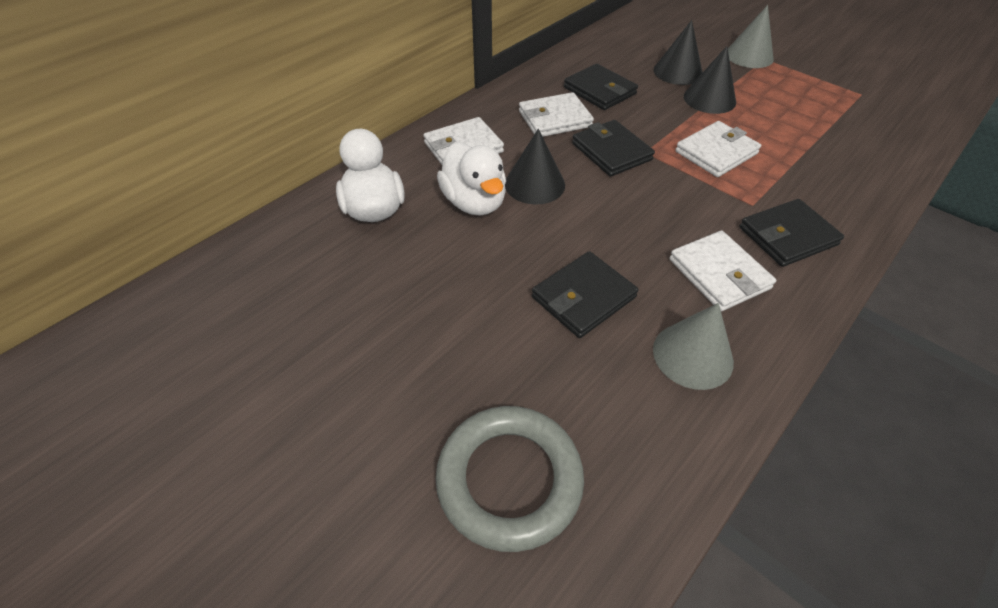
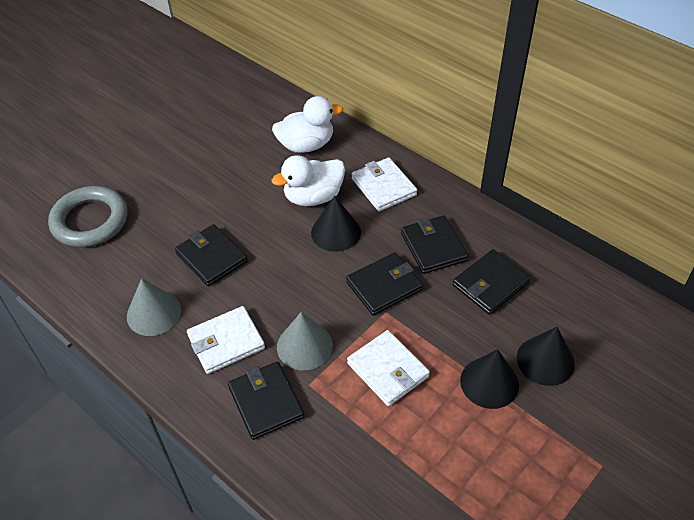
camera: 90 degrees right, 0 degrees up
white wallet [519,92,594,137] -> black wallet [401,215,468,274]
grey cone [728,5,774,68] -> grey cone moved to [277,312,333,370]

